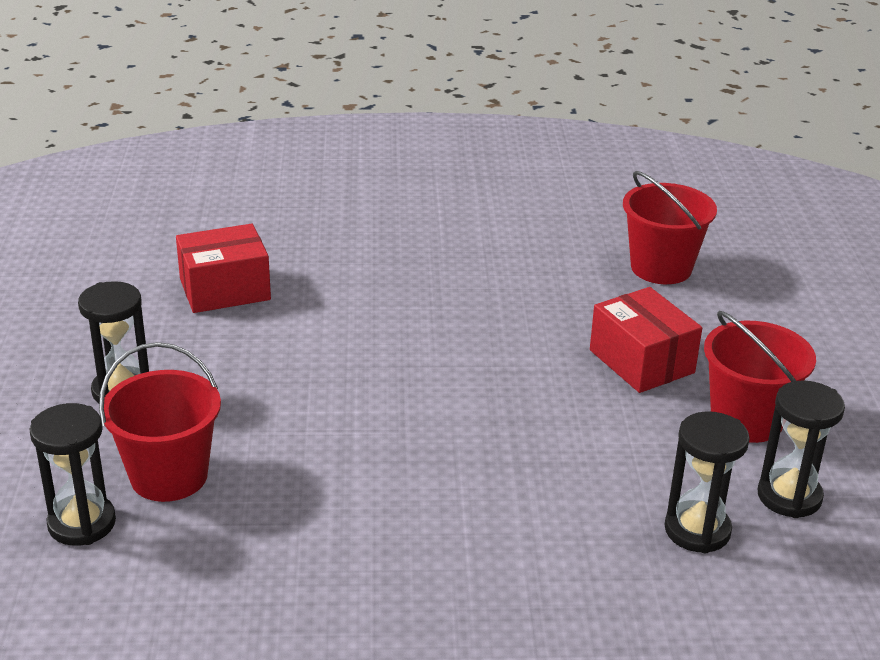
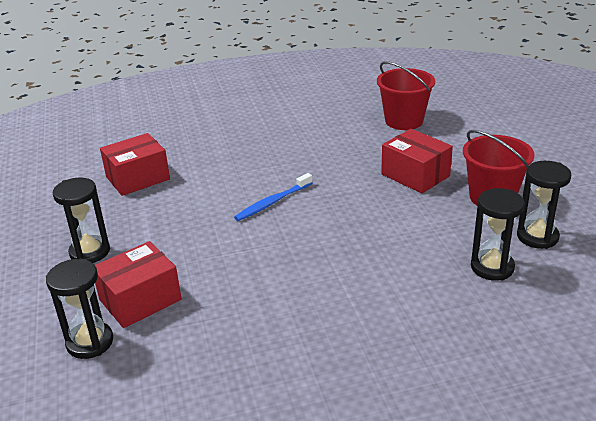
camera: 10 degrees left, 0 degrees up
red bucket [99,342,221,502] -> red box [95,241,182,328]
none -> blue toothbrush [234,173,312,221]

